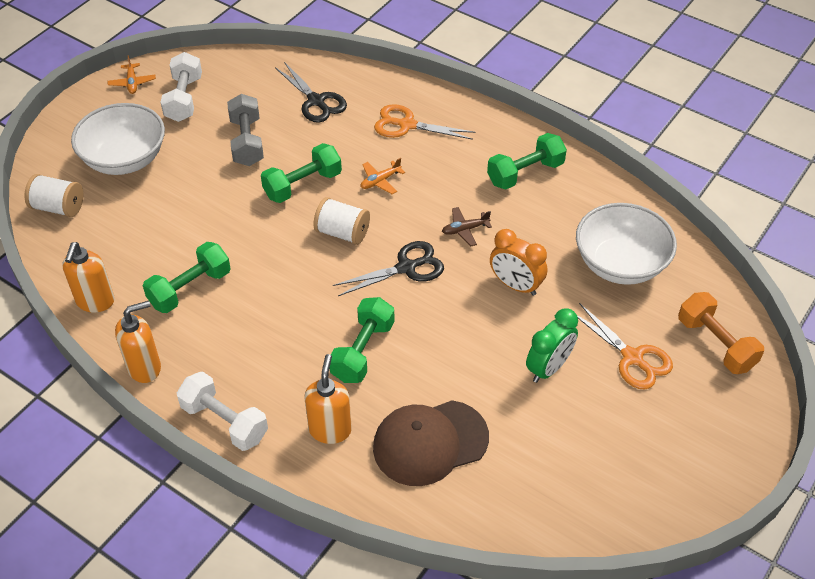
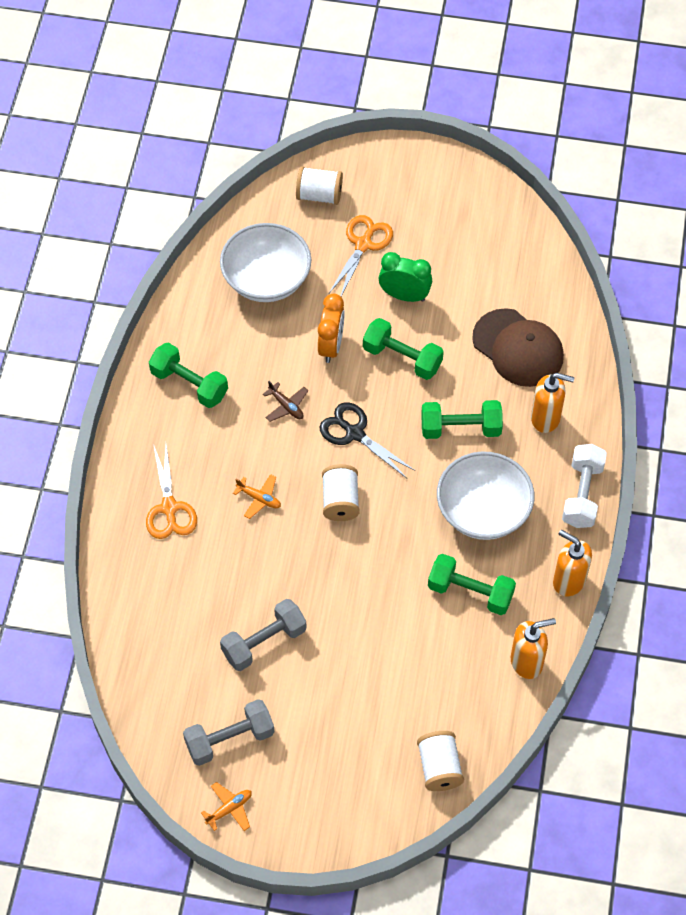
camera: 115 degrees left, 10 degrees up
white bowl [71,103,165,175] -> white bowl moved to [437,452,534,540]
white dumbbell [161,52,202,122] -> grey dumbbell [183,699,274,766]
green dumbbell [261,143,342,203] -> green dumbbell moved to [363,318,444,380]
black scissors [275,62,347,123] -> none
orange soap dispenser [304,354,352,444] -> orange soap dispenser turned 150 degrees counterclockwise [531,373,575,433]
orange dumbbell [678,292,764,374] -> white spool [296,166,343,205]

